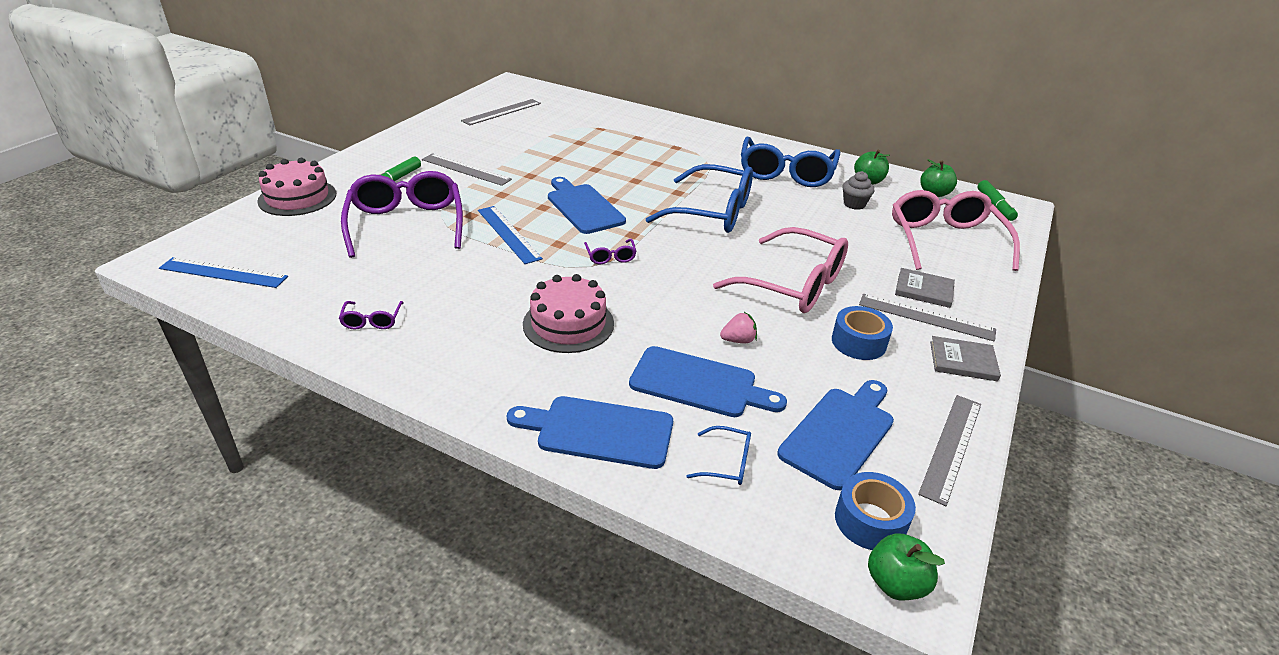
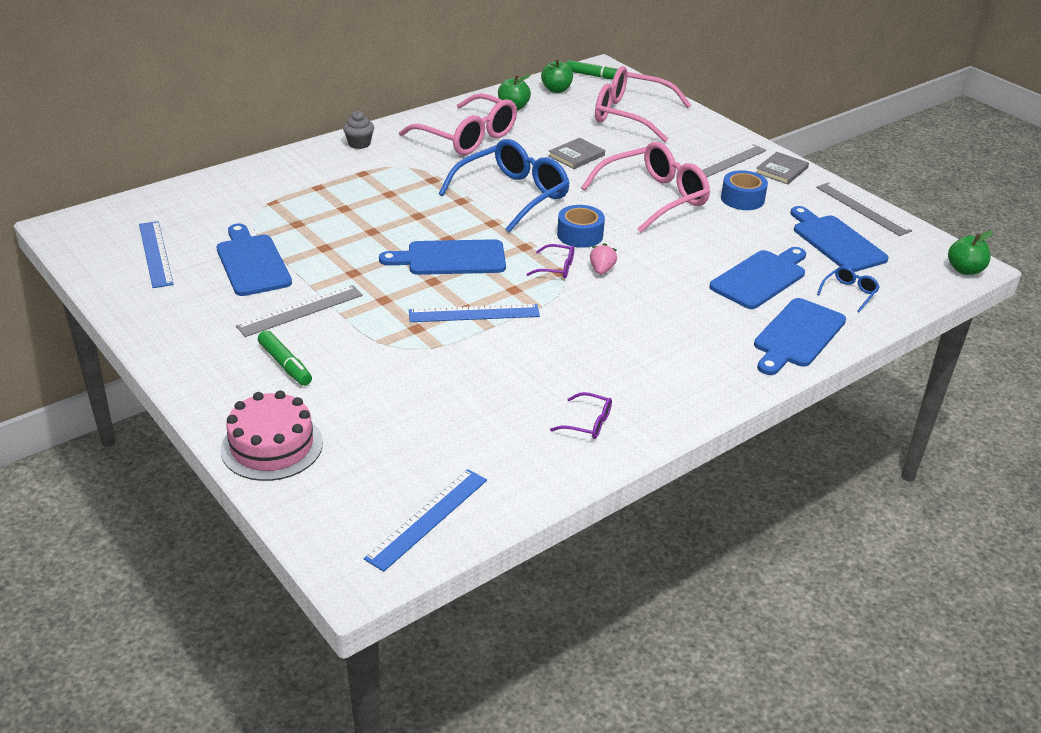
camera: 65 degrees left, 0 degrees up
purple glasses [341,171,463,258] -> none
grey ruler [461,99,541,125] -> blue ruler [139,221,174,288]
pink cake [523,274,614,353] -> none
pink strawberry [720,312,757,343] -> pink strawberry moved to [590,243,617,275]
blue glasses [741,136,840,187] -> pink glasses [399,93,517,155]
blue tape [835,472,916,550] -> blue tape moved to [557,205,605,248]
grey cupcake [843,171,874,210] -> grey cupcake moved to [343,111,374,149]
grey book [895,268,955,308] -> grey book moved to [548,138,605,169]
none -> blue cutting board [217,223,292,296]

